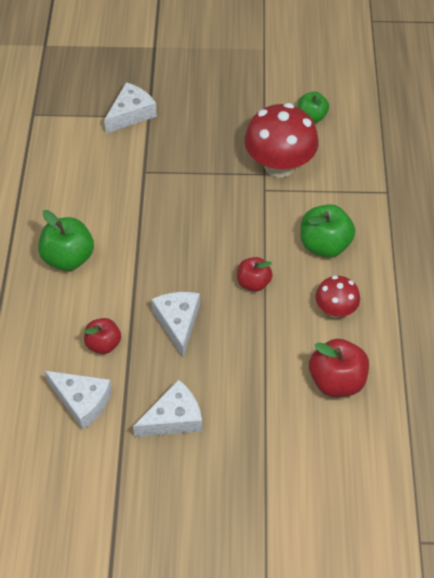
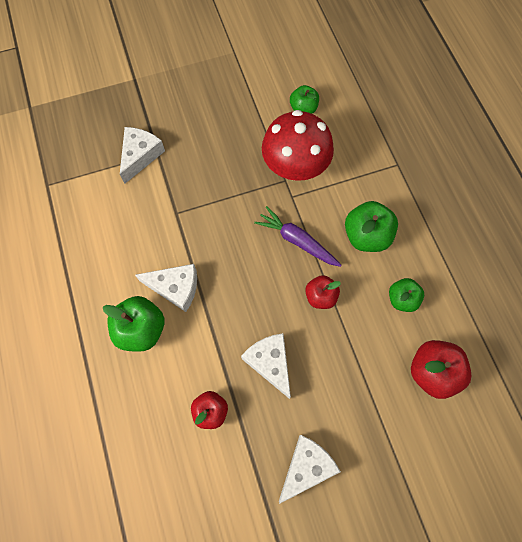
camera: 20 degrees left, 15 degrees up
white cheese [45,371,112,430] -> white cheese moved to [135,264,197,312]
red mushroom [316,275,360,318] -> green apple [389,278,424,312]
none -> purple carrot [254,206,342,267]

